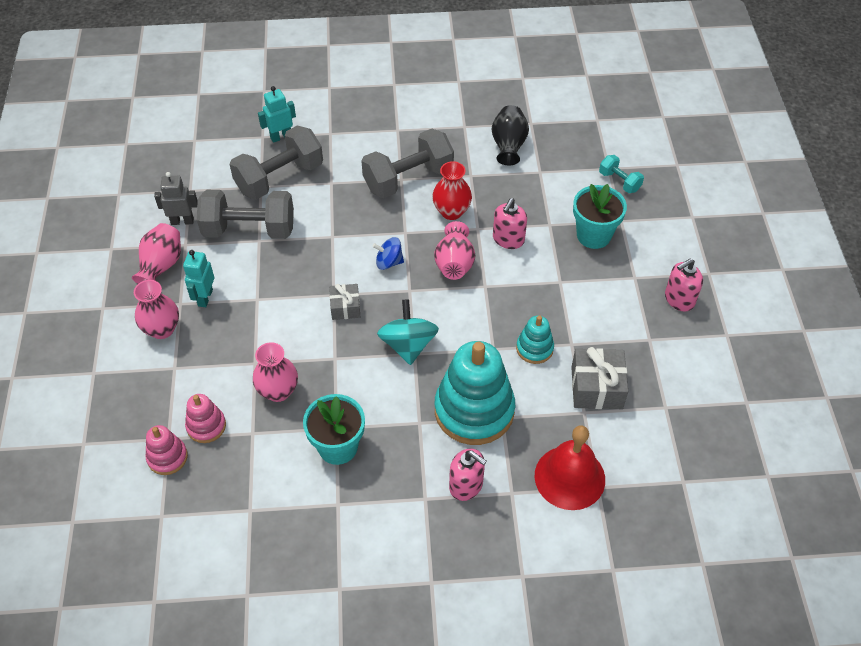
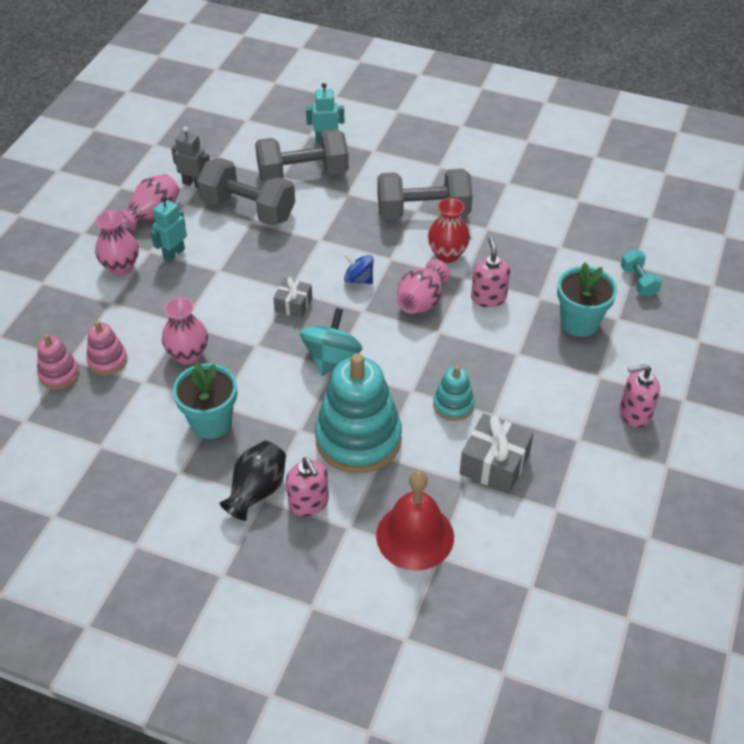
camera: 25 degrees right, 5 degrees down
black vase [492,105,529,165] -> black vase moved to [219,441,286,521]
pink soap dispenser [493,198,527,249] -> pink soap dispenser turned 120 degrees clockwise [471,237,510,307]

